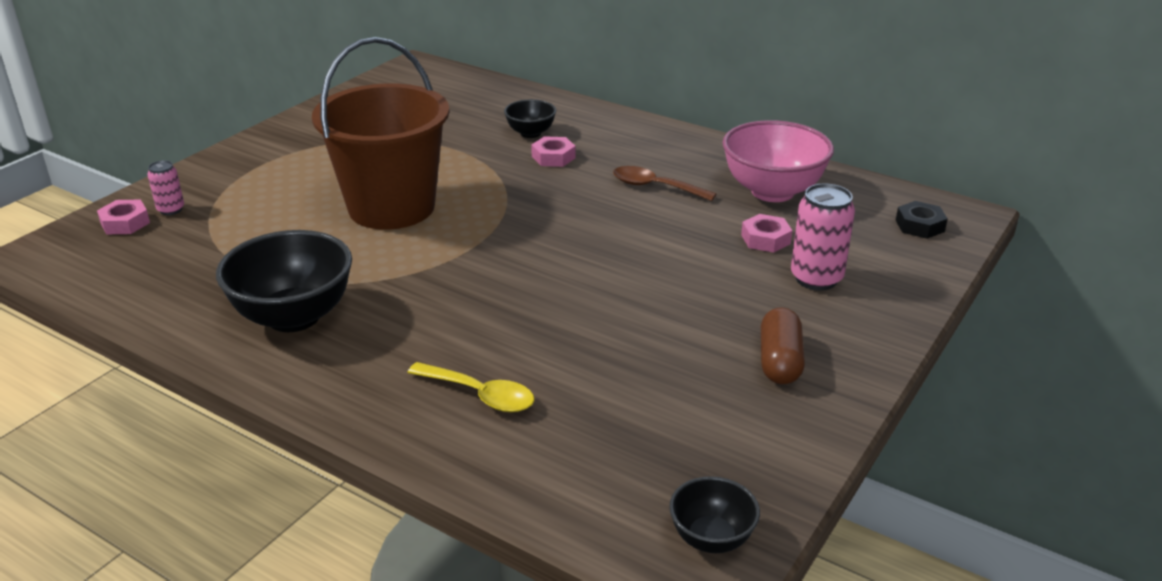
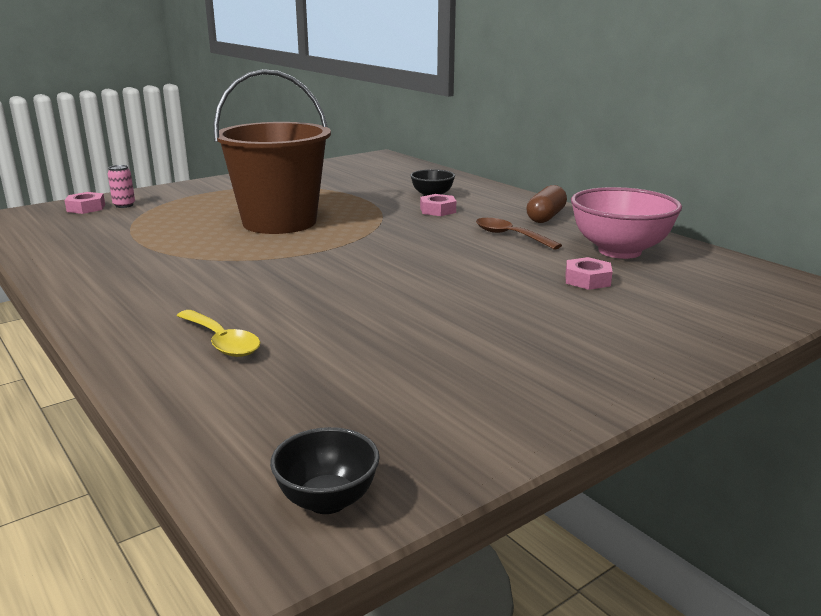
camera: 20 degrees right, 10 degrees down
black bowl [216,230,352,332] -> none
brown capsule [761,307,805,384] -> brown capsule moved to [526,185,567,223]
pink can [791,183,855,291] -> none
black nut [896,201,948,239] -> none

